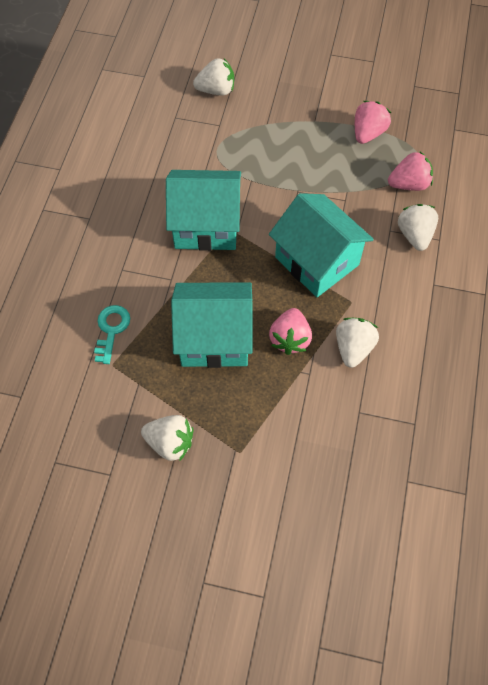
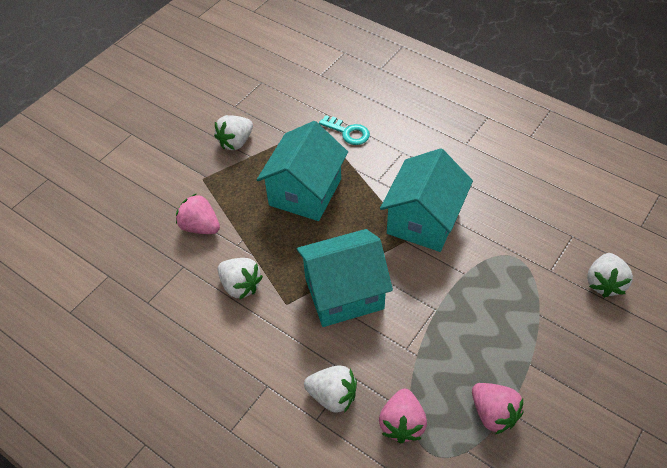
camera: 115 degrees right, 10 degrees down
pink strawberry [269,308,312,355] -> pink strawberry moved to [176,193,220,234]

